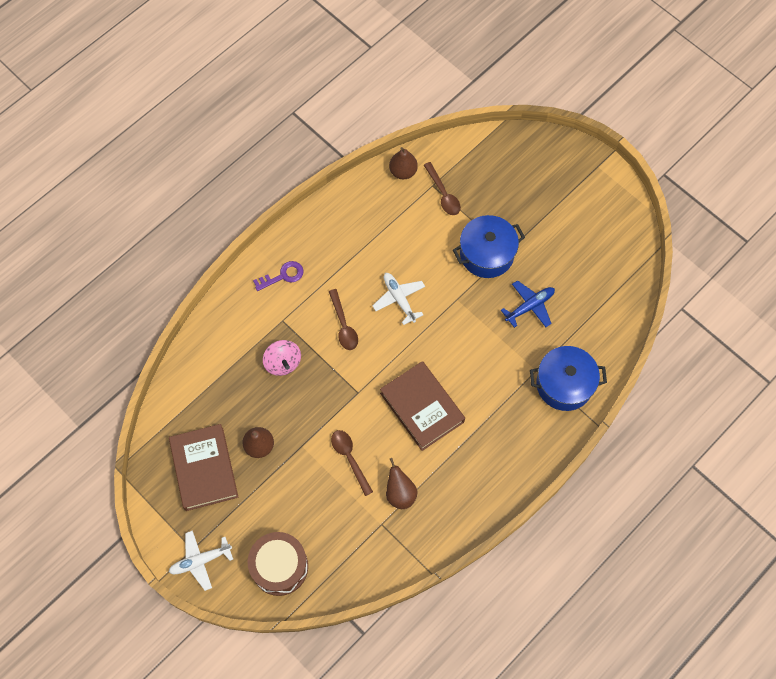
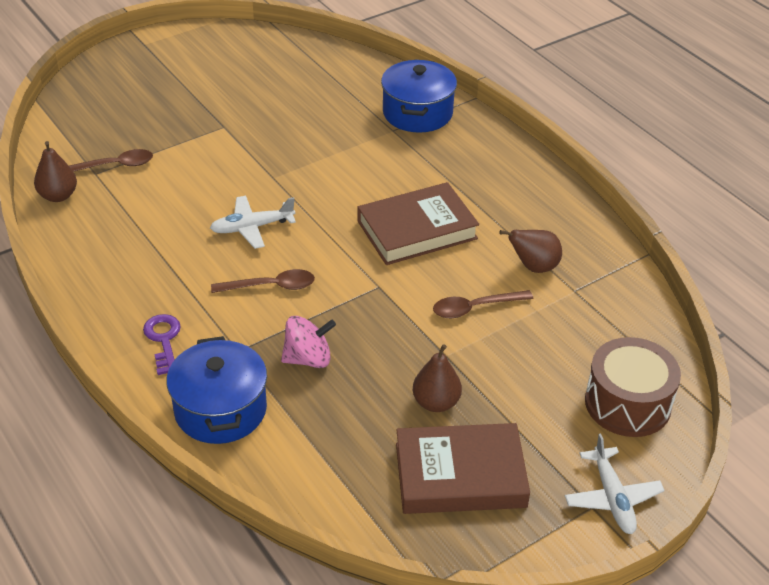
camera: 80 degrees left, 25 degrees down
blue pot [453,215,525,278] -> blue pot moved to [166,336,267,444]
blue plane [501,280,555,328] -> none

